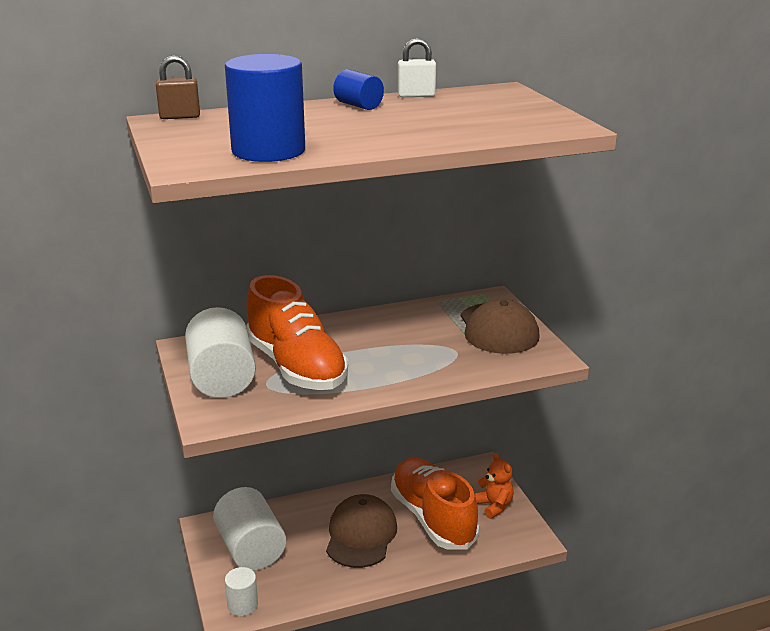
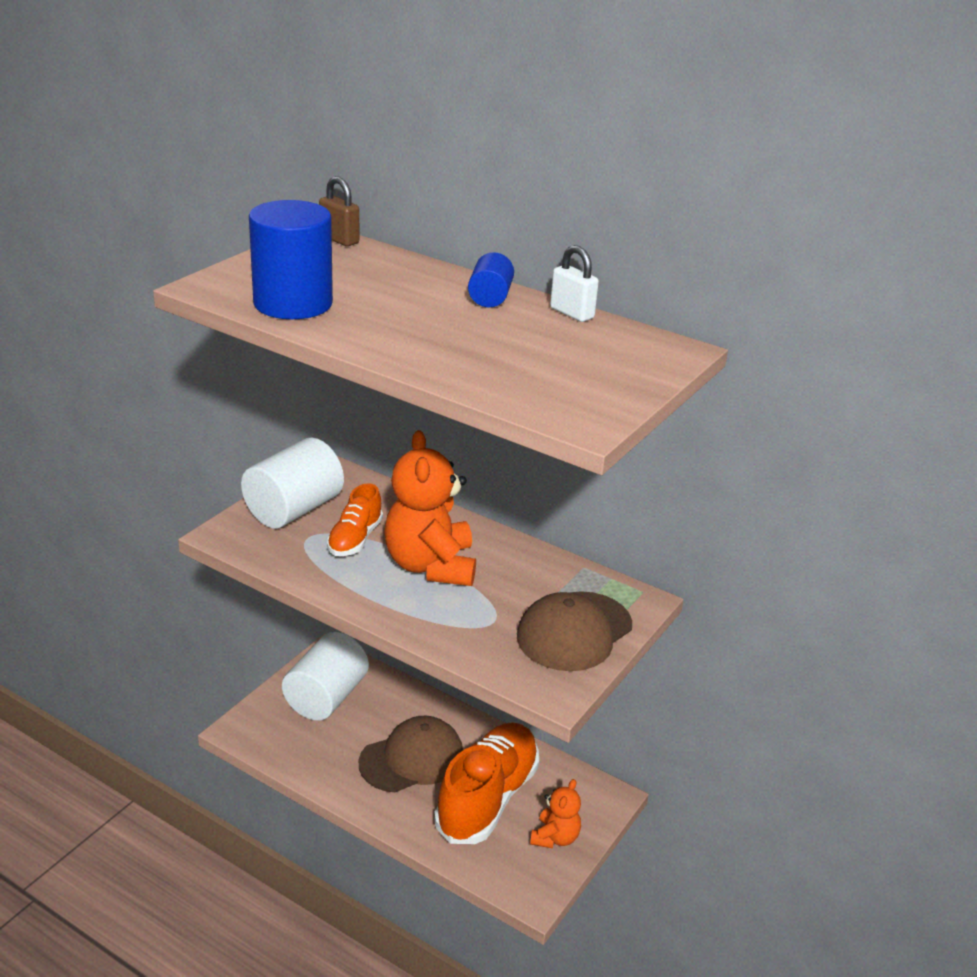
camera: 50 degrees right, 5 degrees up
white cylinder [225,567,258,616] -> none
orange shoe [246,275,348,390] -> orange shoe [327,483,383,556], size x0.52
none -> orange teddy bear [384,430,476,586]

